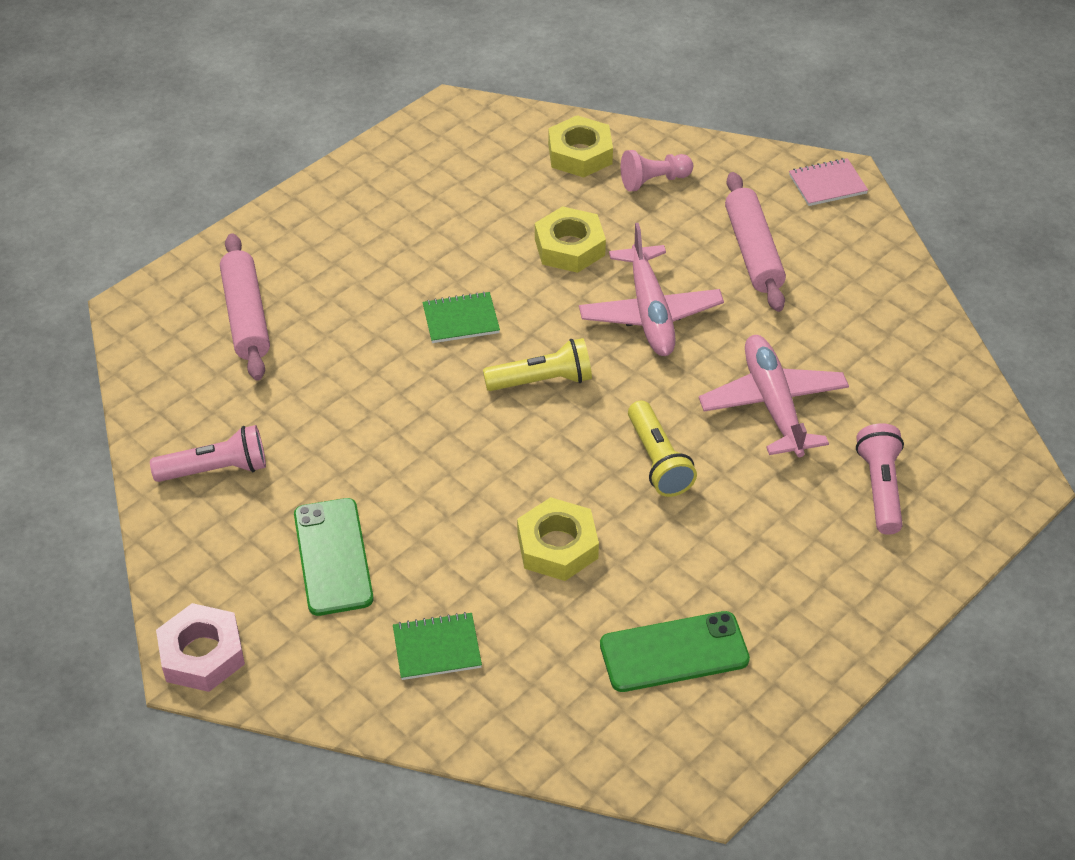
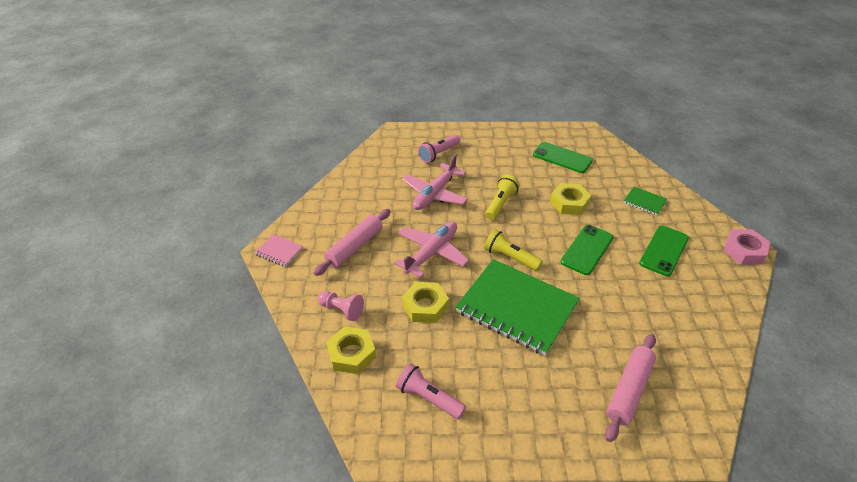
camera: 135 degrees left, 5 degrees down
pink flashlight [150,425,266,482] -> pink flashlight moved to [396,363,466,419]
green notebook [422,291,500,343] -> green notebook [456,259,580,356], size x2.37
none -> green phone [561,225,614,275]

